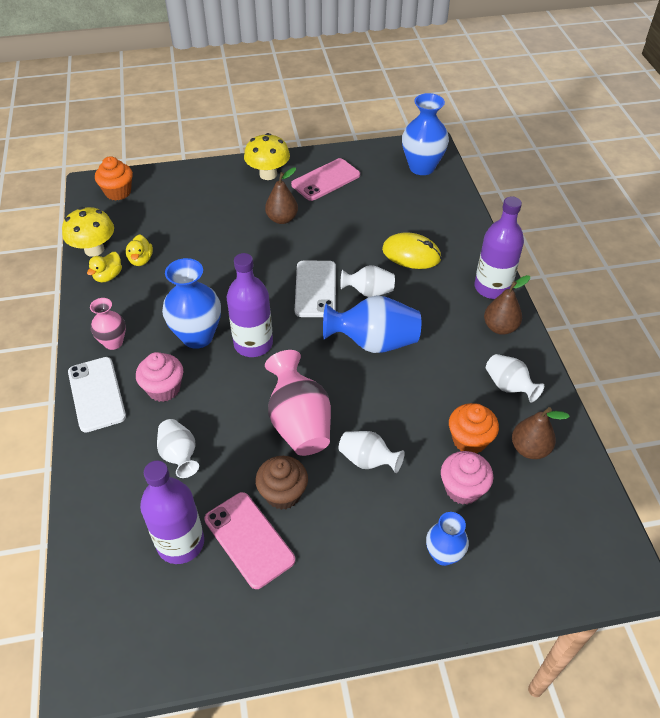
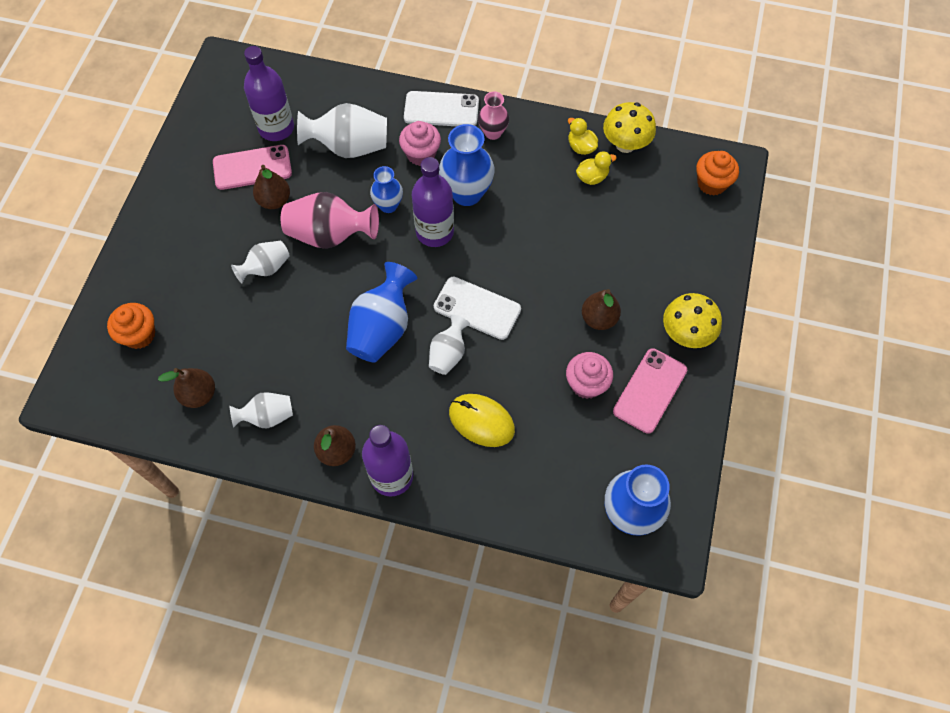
camera: 115 degrees right, 15 degrees up
yellow duck [126,234,153,266] -> yellow duck turned 135 degrees clockwise [576,151,617,185]
white vase [157,419,199,478] -> white vase [297,103,387,158], size x1.69
brown cupcake [255,456,308,510] -> brown pear [253,165,290,209]
pink phone [291,158,360,201] -> pink phone turned 45 degrees clockwise [613,348,687,434]
yellow mouse [382,232,441,269] -> yellow mouse turned 75 degrees clockwise [449,394,515,447]
blue vase [426,512,469,566] -> blue vase moved to [370,166,403,213]
pink cupcake [441,451,493,505] -> pink cupcake moved to [566,352,613,399]
orange cupcake [449,403,499,454] -> orange cupcake moved to [107,303,155,349]

